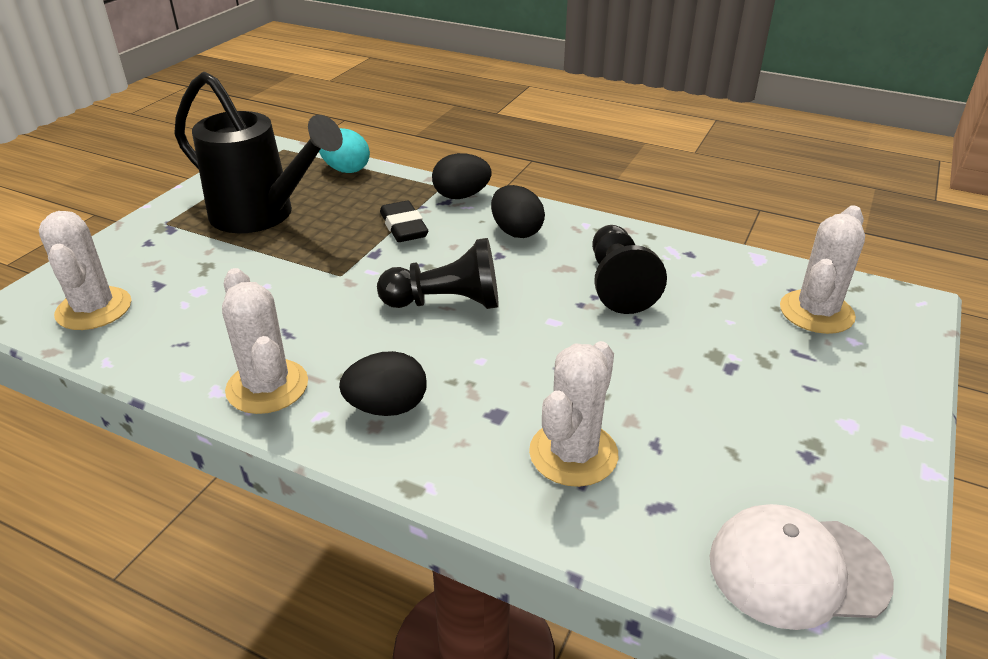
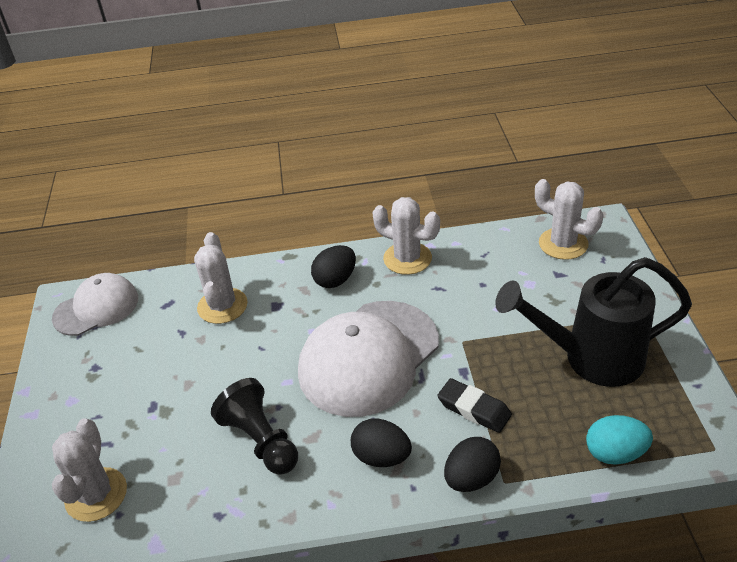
camera: 150 degrees right, 5 degrees up
black pawn [377,238,499,309] -> white cap [298,301,439,417]

